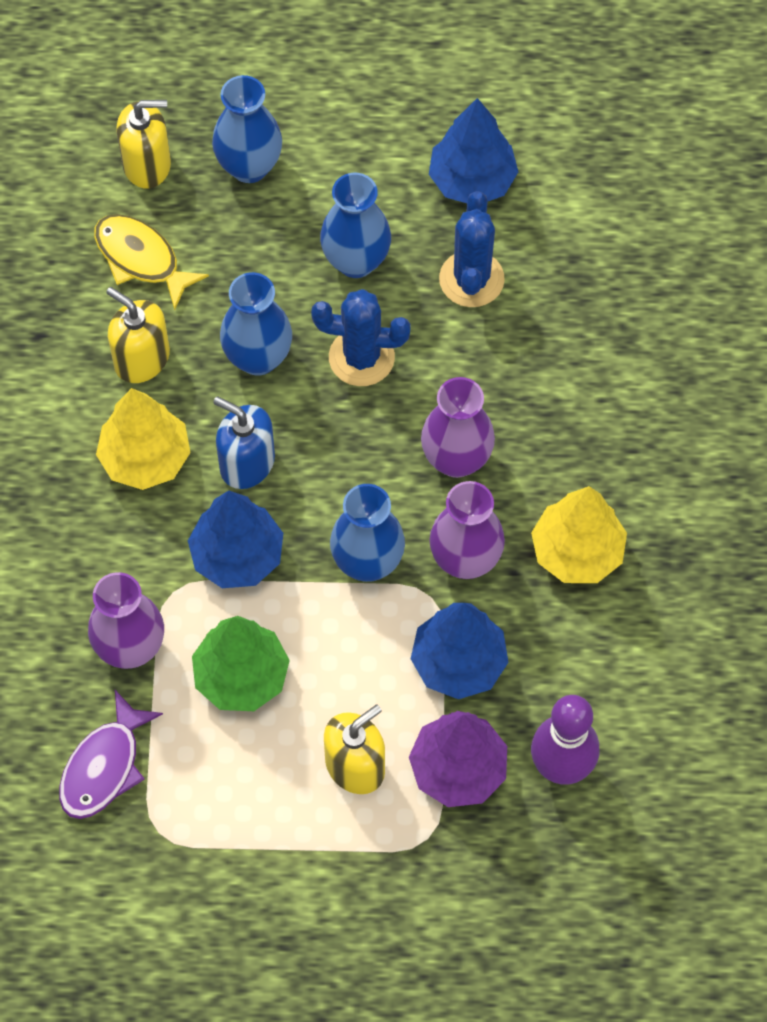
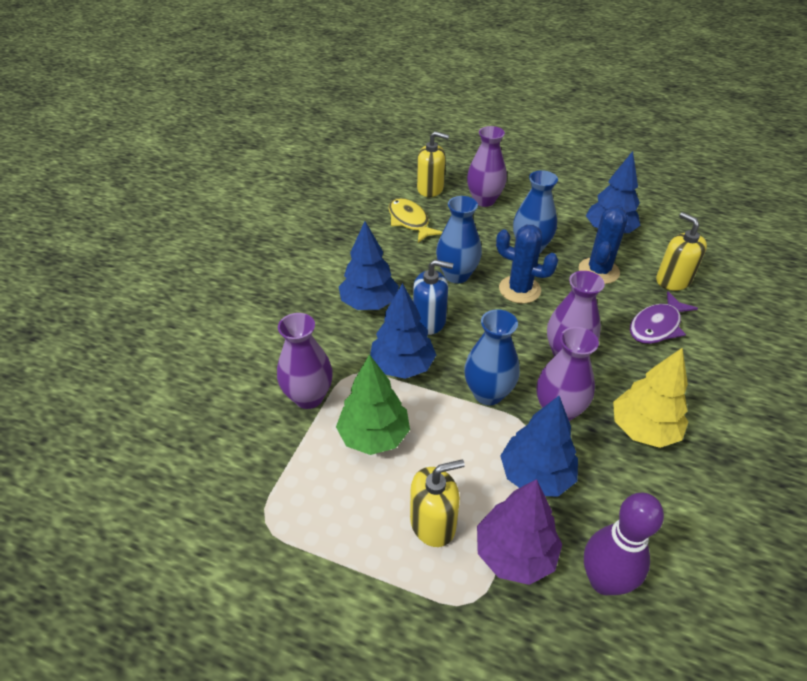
camera: 20 degrees right, 20 degrees down
purple fish [59,690,163,819] -> purple fish moved to [630,291,698,344]
yellow tree [96,388,191,490] -> blue tree [339,221,399,310]
yellow soap dispenser [106,287,170,383] -> yellow soap dispenser moved to [656,212,707,291]
blue vase [212,75,282,183] -> purple vase [467,126,507,207]
blue soap dispenser [213,396,275,489] -> blue soap dispenser turned 135 degrees clockwise [413,260,453,335]

